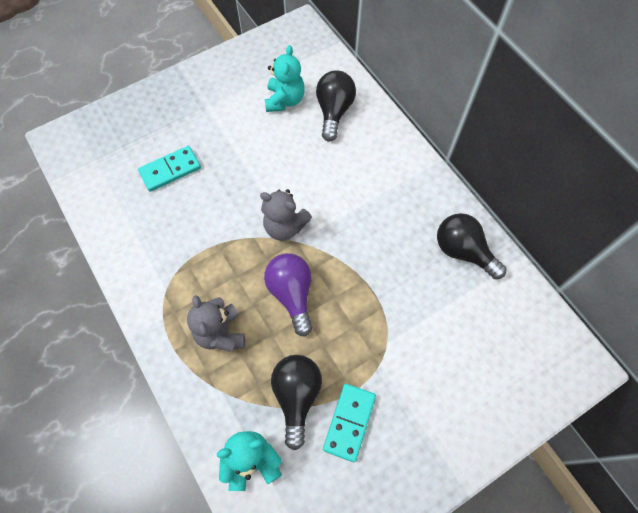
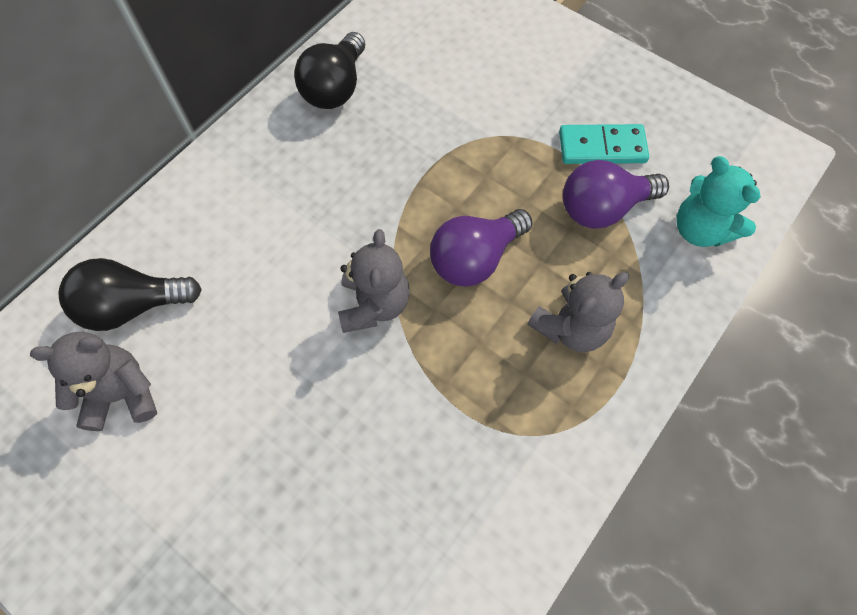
camera: 110 degrees left, 0 degrees up
turquoise domino [138,146,201,192] -> none
turquoise teddy bear [265,45,305,112] -> grey teddy bear [30,332,157,431]
black light bulb [271,355,322,450] -> purple light bulb [563,160,669,229]

